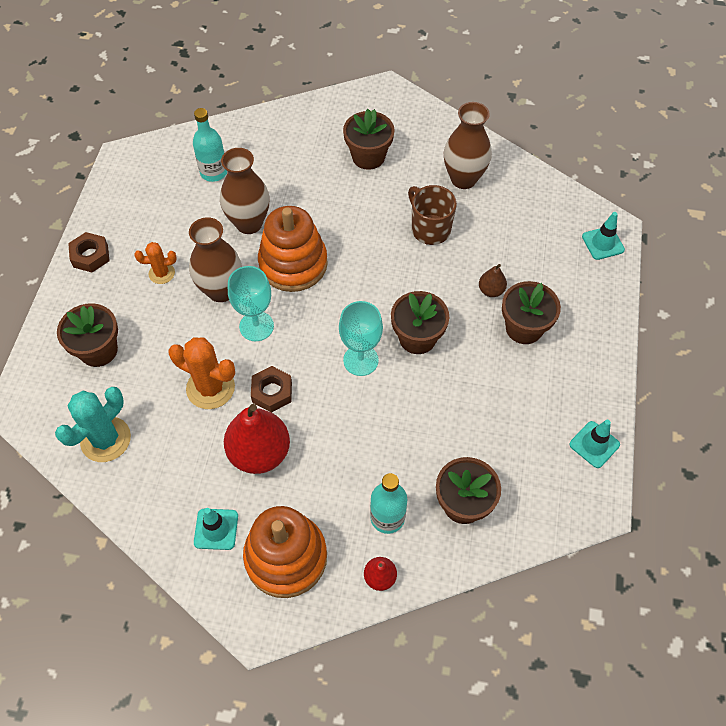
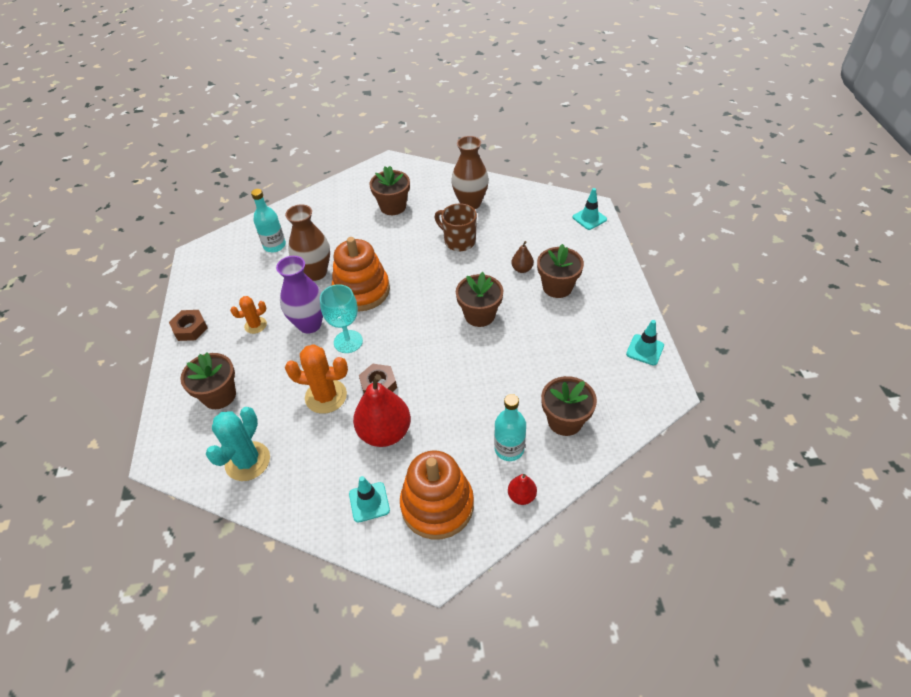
camera: 15 degrees left, 10 degrees down
brown vase [189,217,242,302] -> purple vase [276,256,323,334]
turquoise goblet [339,301,383,376] -> none

